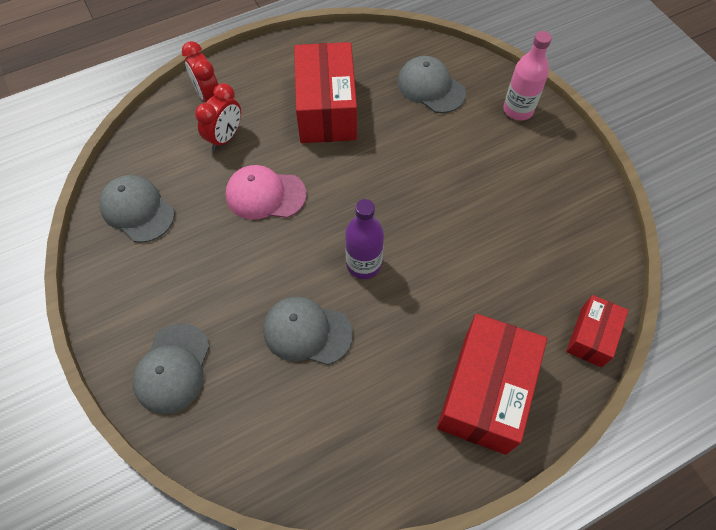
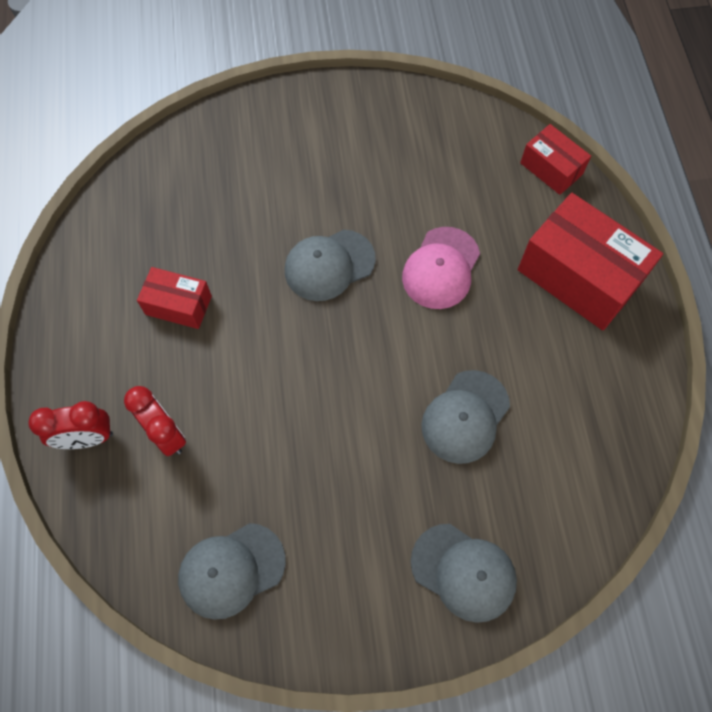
camera: 70 degrees left, 5 degrees up
pink cap [226,165,306,220] -> pink cap moved to [402,227,480,309]
red box [294,42,357,143] -> red box [137,267,212,329], size x0.54
purple bottle [345,199,384,279] -> none
grey cap [397,56,466,113] -> grey cap moved to [285,230,376,301]
pink bottle [503,31,552,120] -> none

